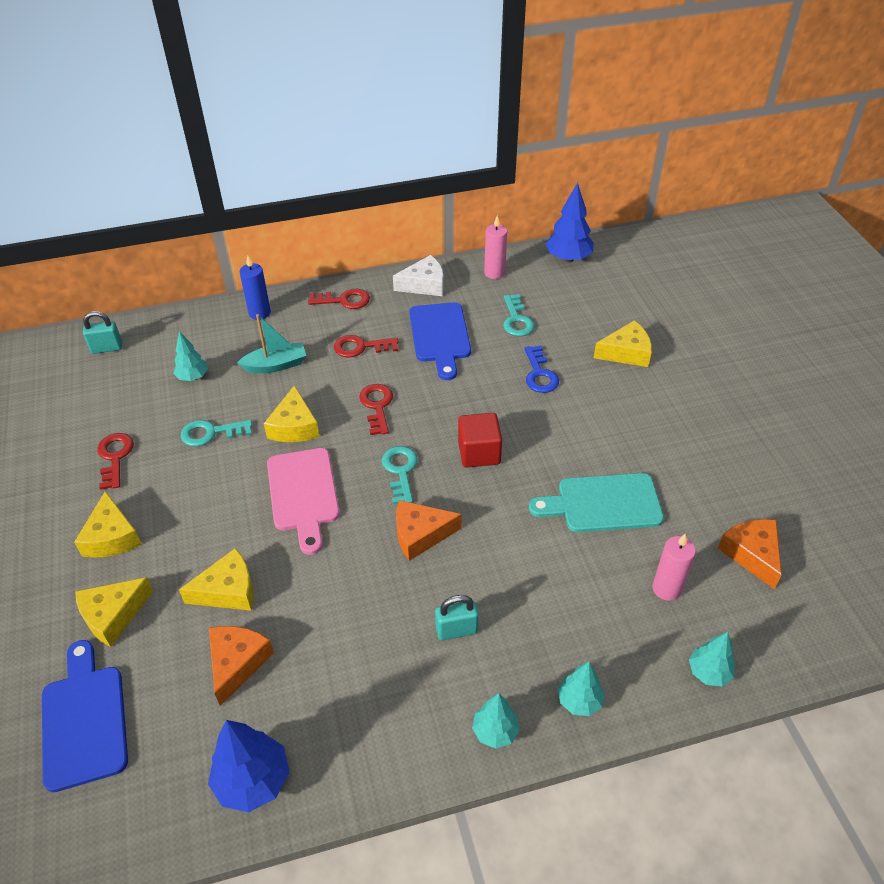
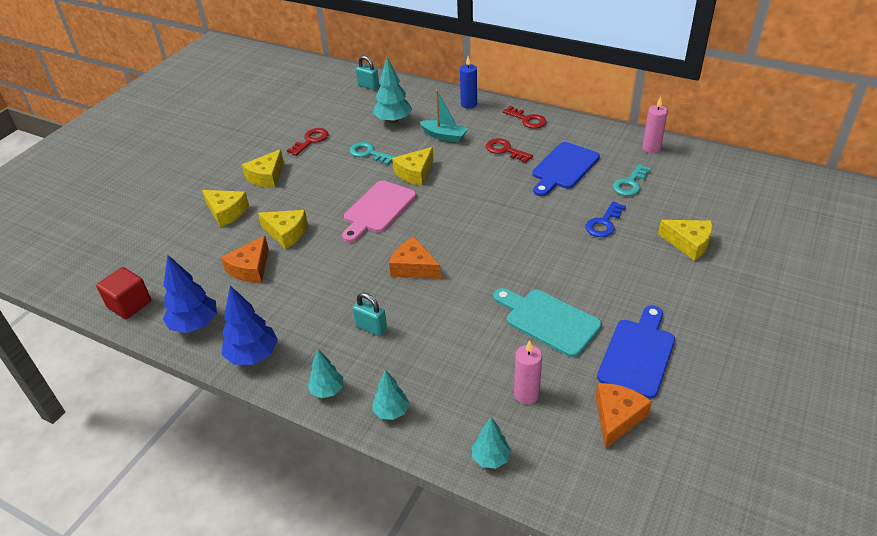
camera: 45 degrees right, 5 degrees down
blue cutting board [42,640,128,792] -> blue cutting board moved to [597,305,675,399]
yellow cheese [75,577,153,647] -> yellow cheese turned 150 degrees counterclockwise [202,190,249,227]
turquoise tree [173,331,208,381] -> turquoise tree [373,57,413,124], size x1.61
orange cheese [209,626,274,706] -> orange cheese turned 150 degrees clockwise [221,236,269,283]
red key [359,384,393,435] -> none
turquoise key [382,446,418,504] -> none
white cheese [393,255,444,296] -> none
red cube [458,413,502,468] -> red cube moved to [96,267,151,319]
blue tree [545,182,594,262] -> blue tree moved to [222,286,278,365]

